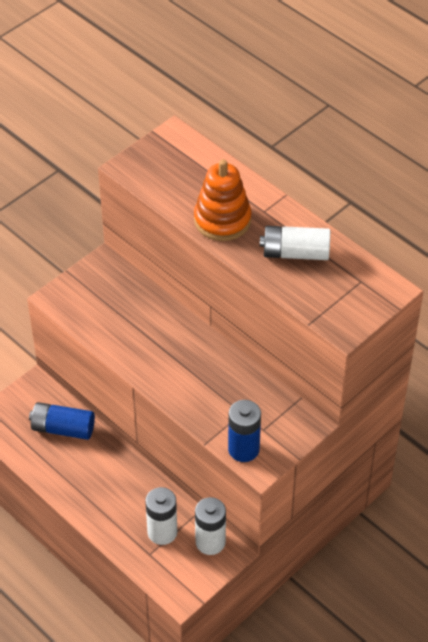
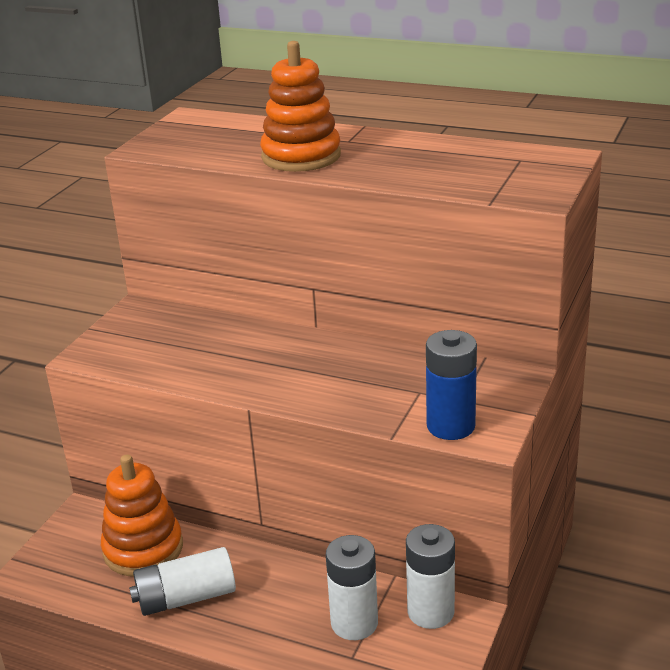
camera: 20 degrees left, 20 degrees down
blue battery [29,402,95,440] -> orange stacking toy [101,454,183,576]
white battery [260,226,330,260] -> white battery moved to [129,547,236,616]

